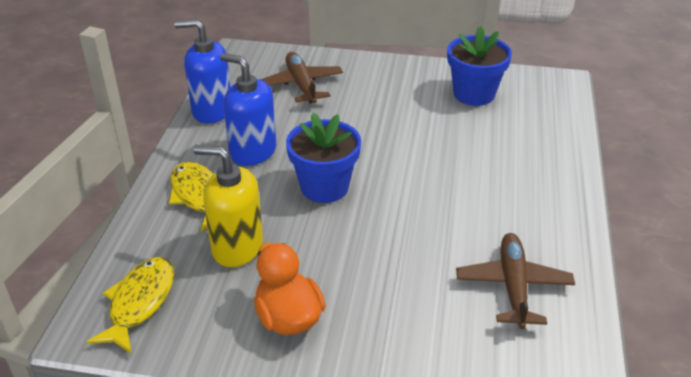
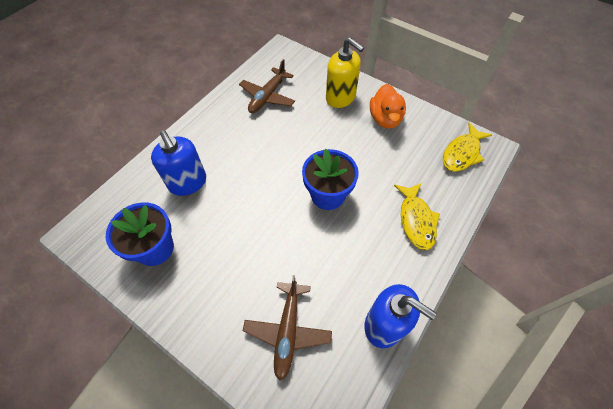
camera: 155 degrees left, 20 degrees up
yellow soap dispenser [193,145,263,267] -> yellow soap dispenser moved to [326,37,364,108]
blue soap dispenser [220,53,276,166] -> blue soap dispenser moved to [151,131,206,196]

